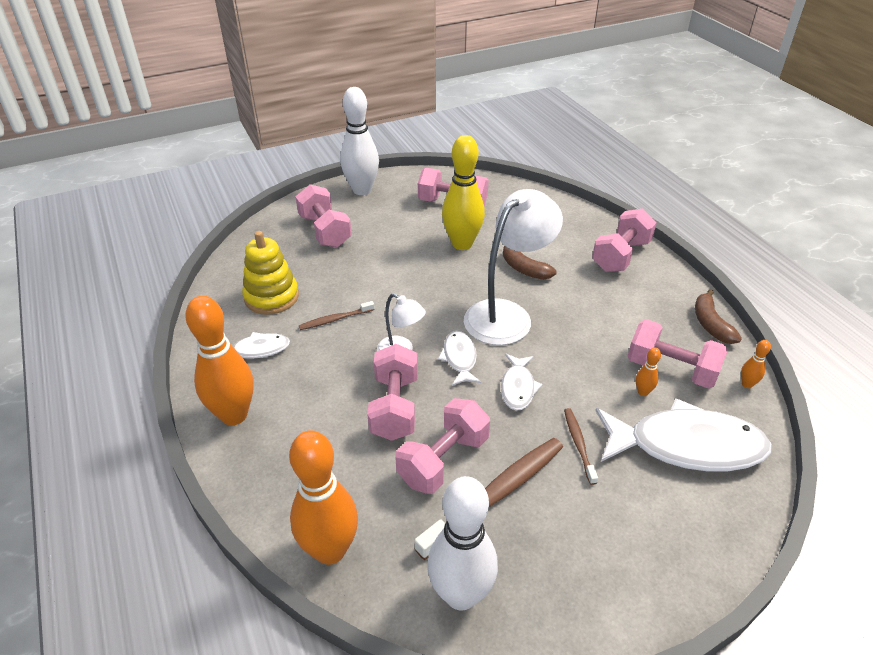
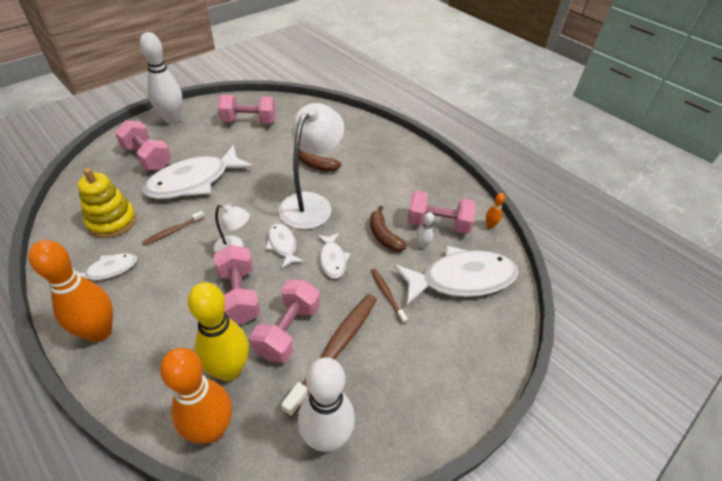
camera: 20 degrees left, 5 degrees up
yellow bowling pin [442,135,485,250] -> yellow bowling pin moved to [188,282,249,381]
pink dumbbell [592,208,656,272] -> none
orange bowling pin [636,347,661,396] -> white bowling pin [417,212,434,248]
brown banana [695,289,742,344] -> brown banana moved to [370,206,407,252]
none -> white fish [142,145,253,199]

